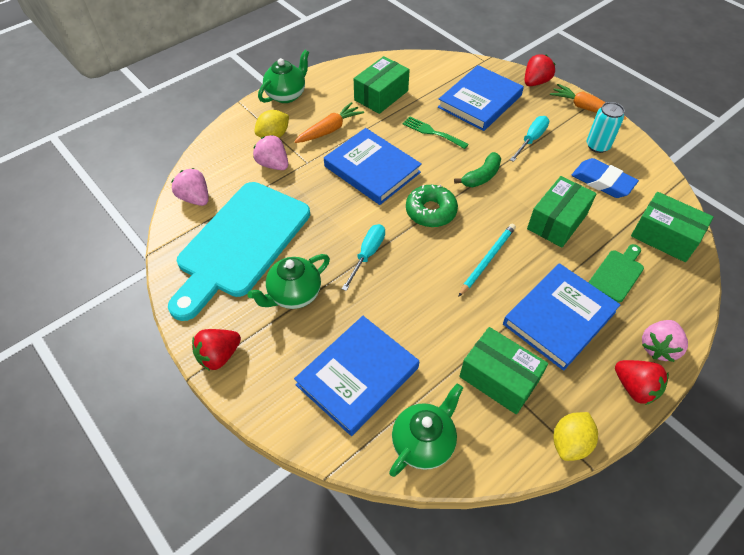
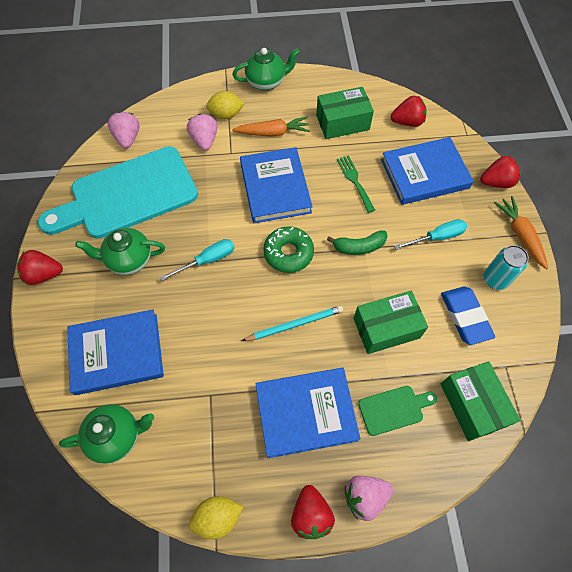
camera: 35 degrees right, 10 degrees up
green box [459,327,548,414] -> none
none -> red strawberry [391,96,427,127]

